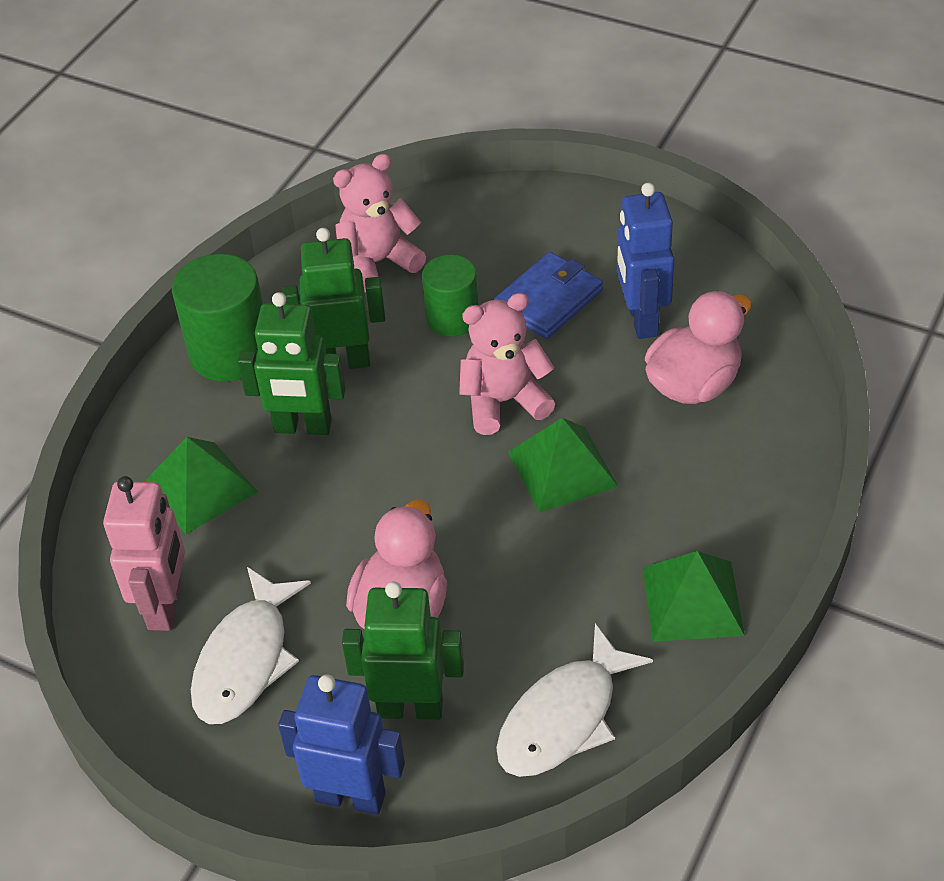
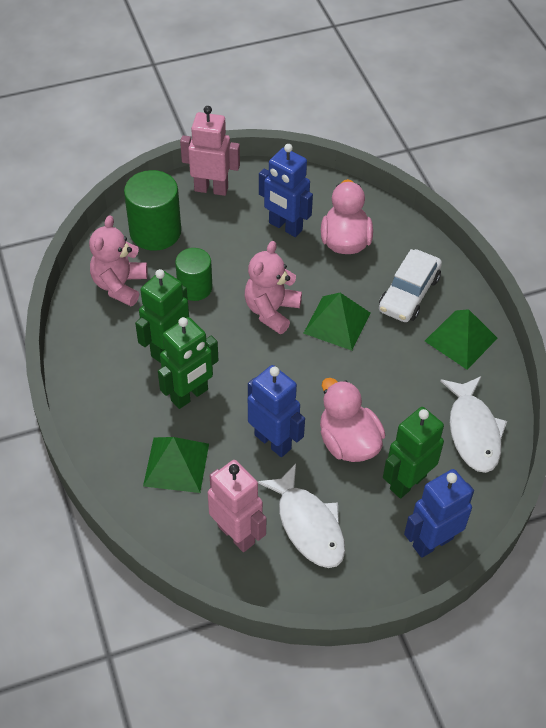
camera: 50 degrees left, 5 degrees up
green cylinder [172,254,263,382] -> green cylinder moved to [124,170,181,251]
blue wallet [494,252,603,339] -> none
none -> pink robot [180,106,240,196]
none -> blue robot [248,365,305,457]
none -> white car [379,249,442,322]

